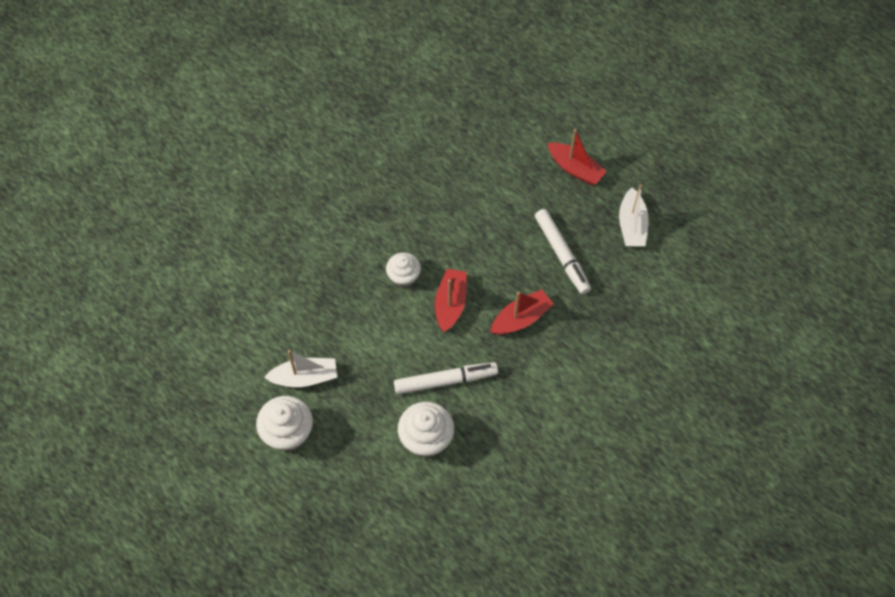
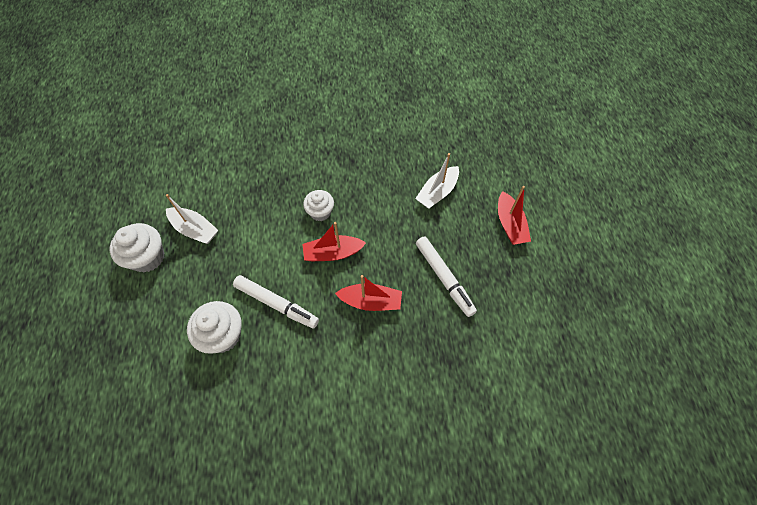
camera: 40 degrees right, 0 degrees up
red boat [435,269,467,332] -> red boat turned 150 degrees counterclockwise [302,222,366,261]
white marker [535,209,591,295] -> white marker turned 45 degrees counterclockwise [416,236,477,317]
white boat [619,184,649,247] -> white boat moved to [415,153,459,209]

